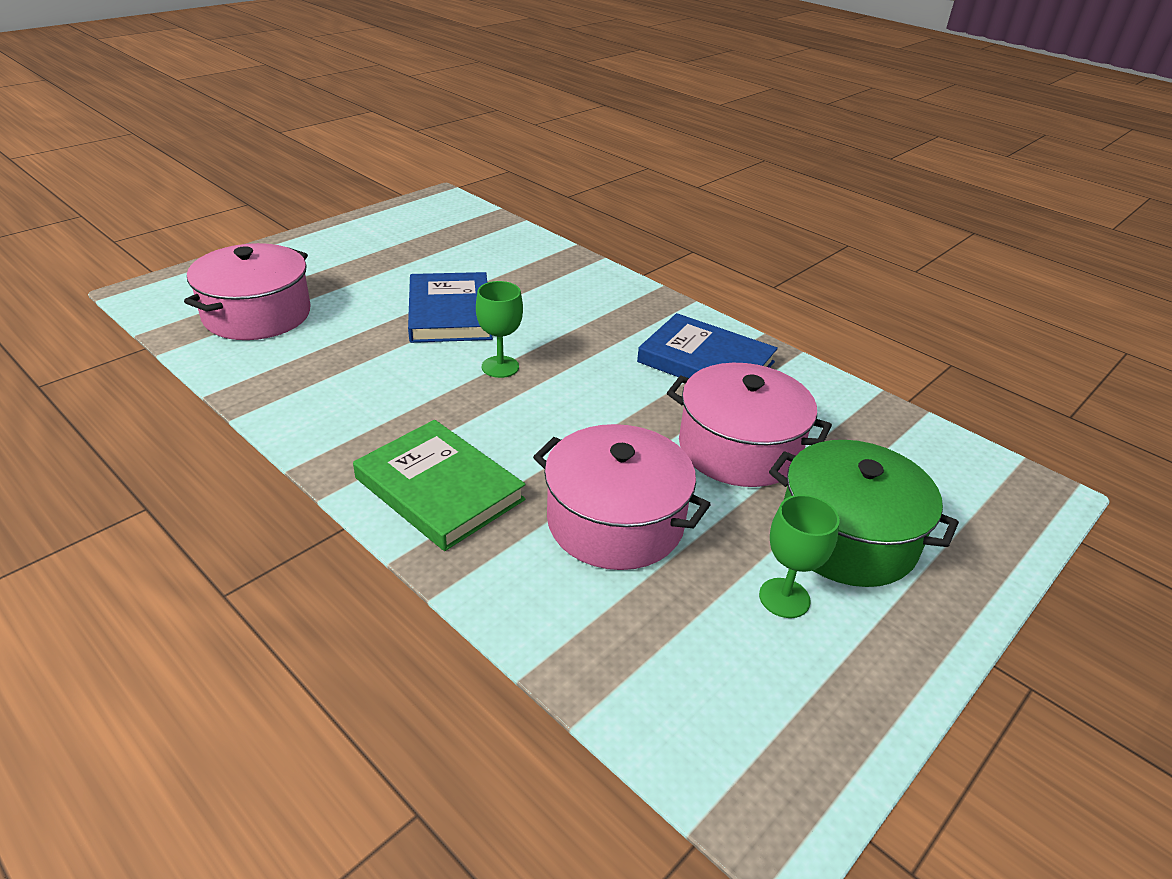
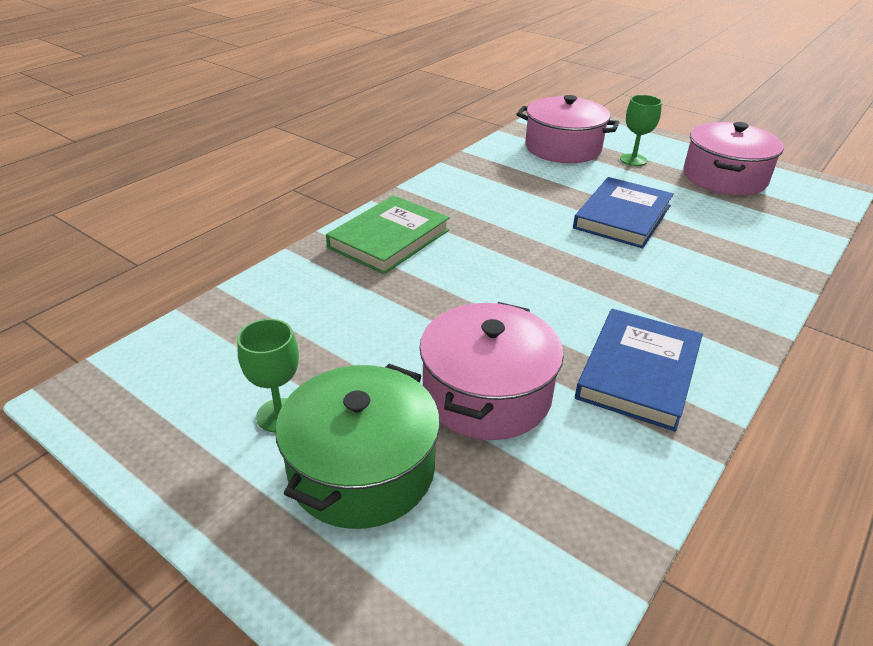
camera: 85 degrees right, 0 degrees up
blue book [408,272,493,343] -> blue book turned 45 degrees counterclockwise [573,177,674,248]
green goblet [476,281,523,378] -> green goblet moved to [620,95,662,166]
pink pot [533,424,711,570] -> pink pot moved to [684,122,784,196]

